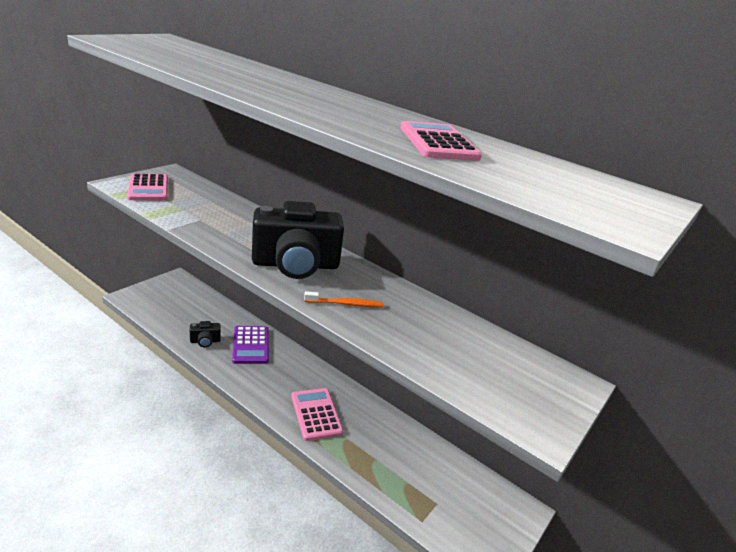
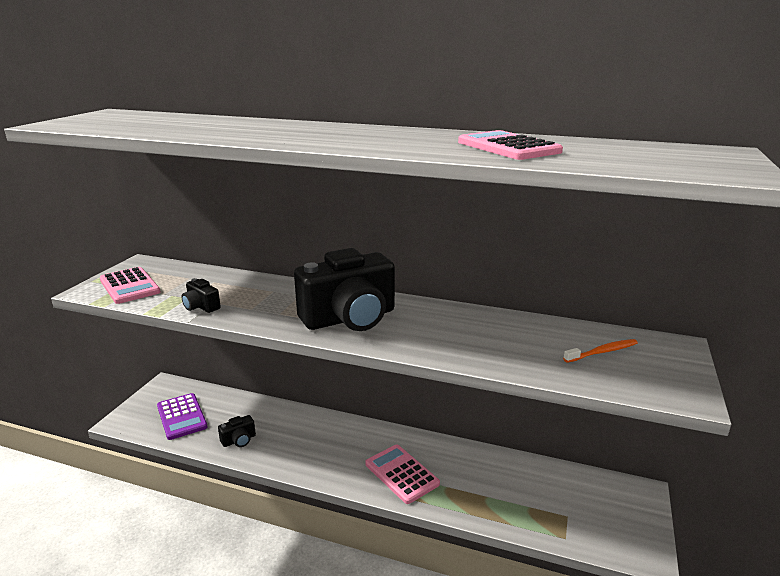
camera: 15 degrees left, 5 degrees down
purple calculator [232,326,269,364] -> purple calculator moved to [157,393,208,440]
orange toothbrush [304,291,383,307] -> orange toothbrush moved to [563,339,638,363]
none -> black camera [182,278,221,313]

